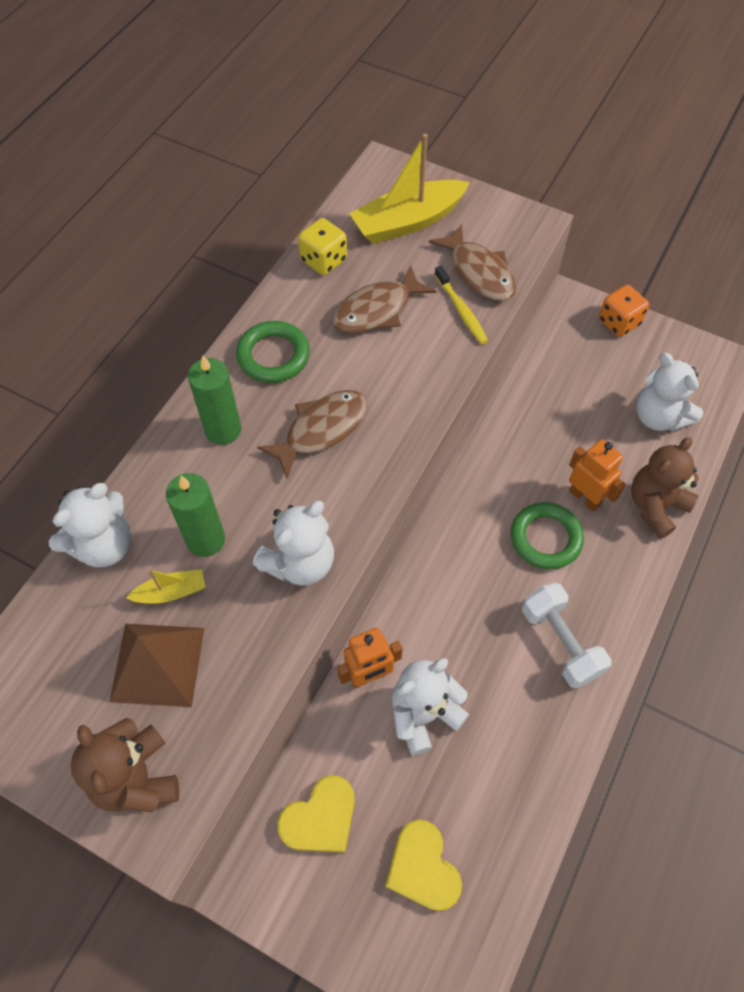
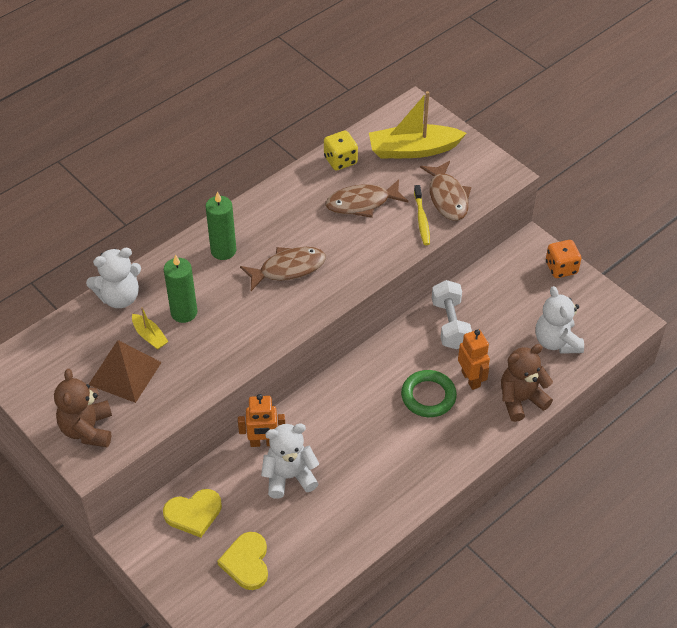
camera: 20 degrees right, 10 degrees down
yellow boat [126,569,205,604] -> yellow boat turned 45 degrees clockwise [132,307,168,350]
green ring [236,321,310,383] -> none
white teddy bear [253,501,334,585] -> none
white dumbbell [522,583,612,689] -> white dumbbell moved to [432,280,472,349]

